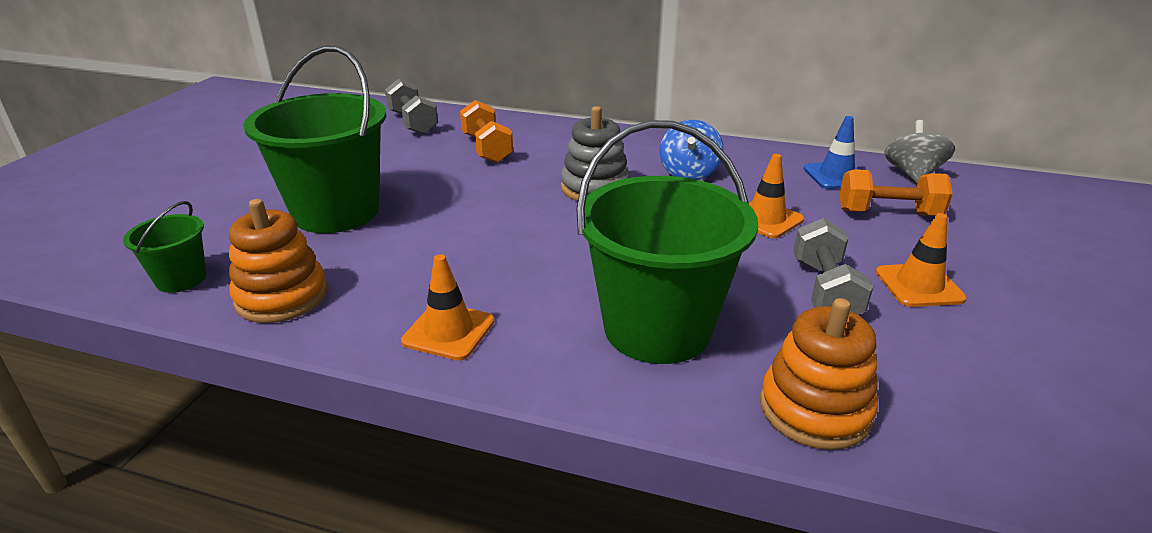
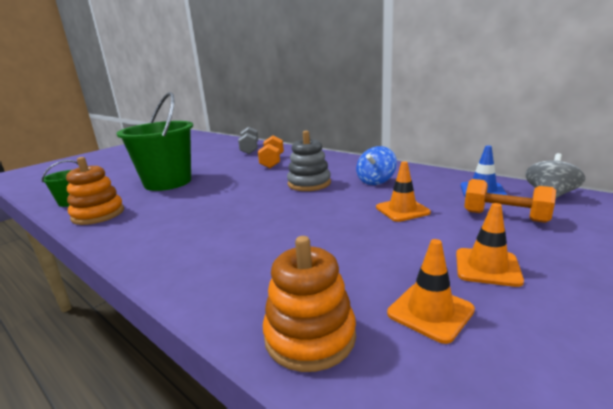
camera: 25 degrees right, 10 degrees down
orange traffic cone [401,254,494,361] -> orange traffic cone moved to [387,239,475,344]
green bucket [576,120,758,364] -> none
grey dumbbell [793,218,873,315] -> none

